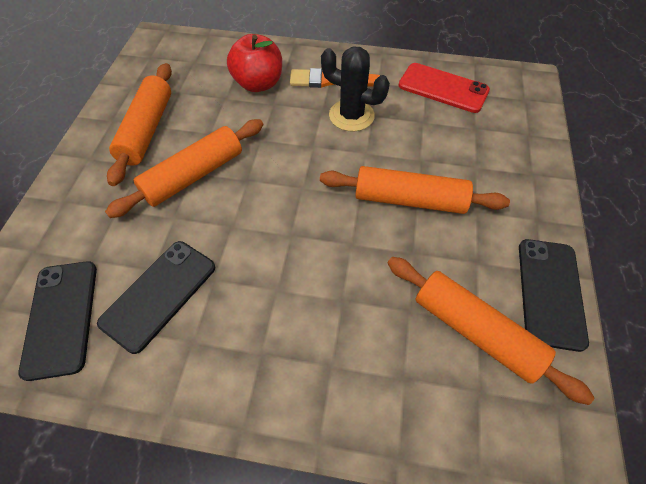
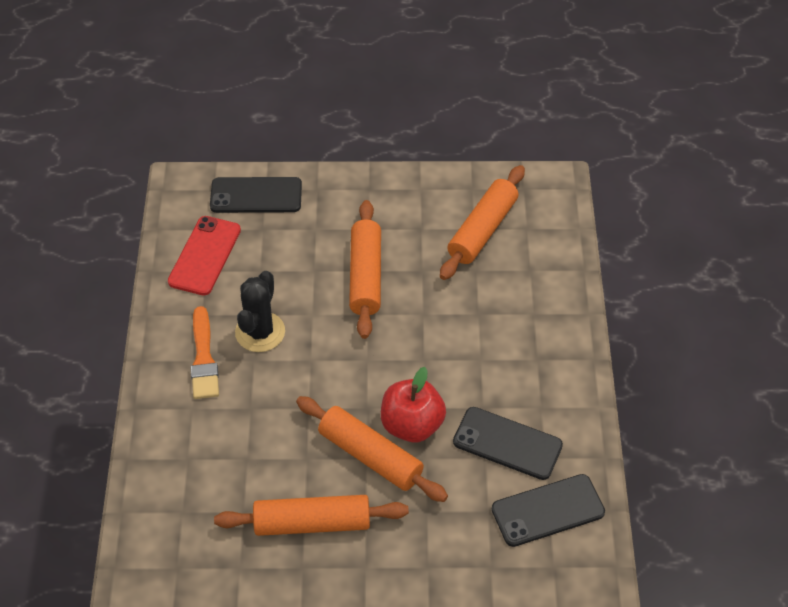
camera: 100 degrees left, 5 degrees down
red apple [227,34,282,92] -> red apple moved to [381,367,446,442]
black phone [519,239,589,352] -> black phone moved to [210,177,302,213]

